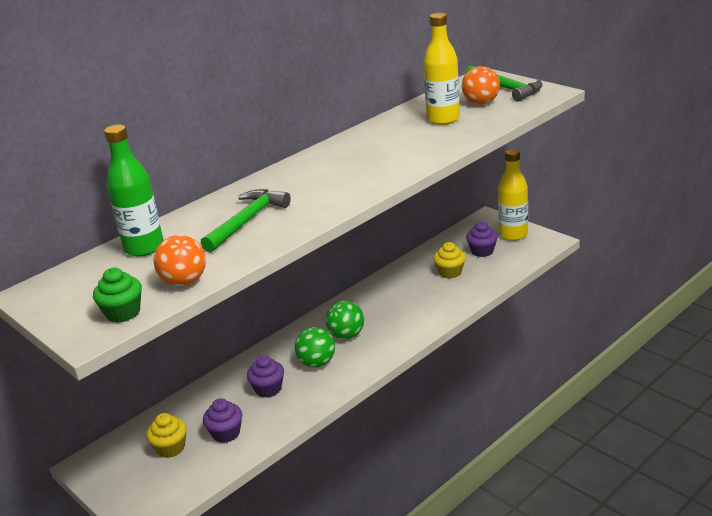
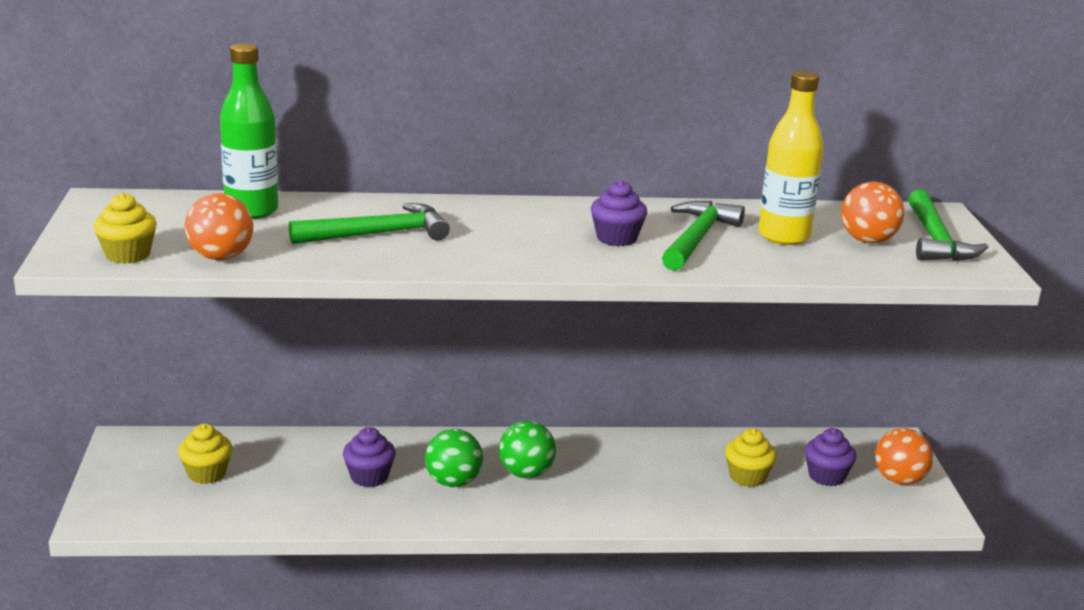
camera: 35 degrees right, 5 degrees down
green cupcake [93,268,142,323] -> yellow cupcake [93,193,157,264]
purple cupcake [203,398,242,443] -> purple cupcake moved to [591,180,647,246]
yellow bottle [498,149,528,241] -> orange ball [875,428,933,485]
none -> green hammer [662,201,745,271]

